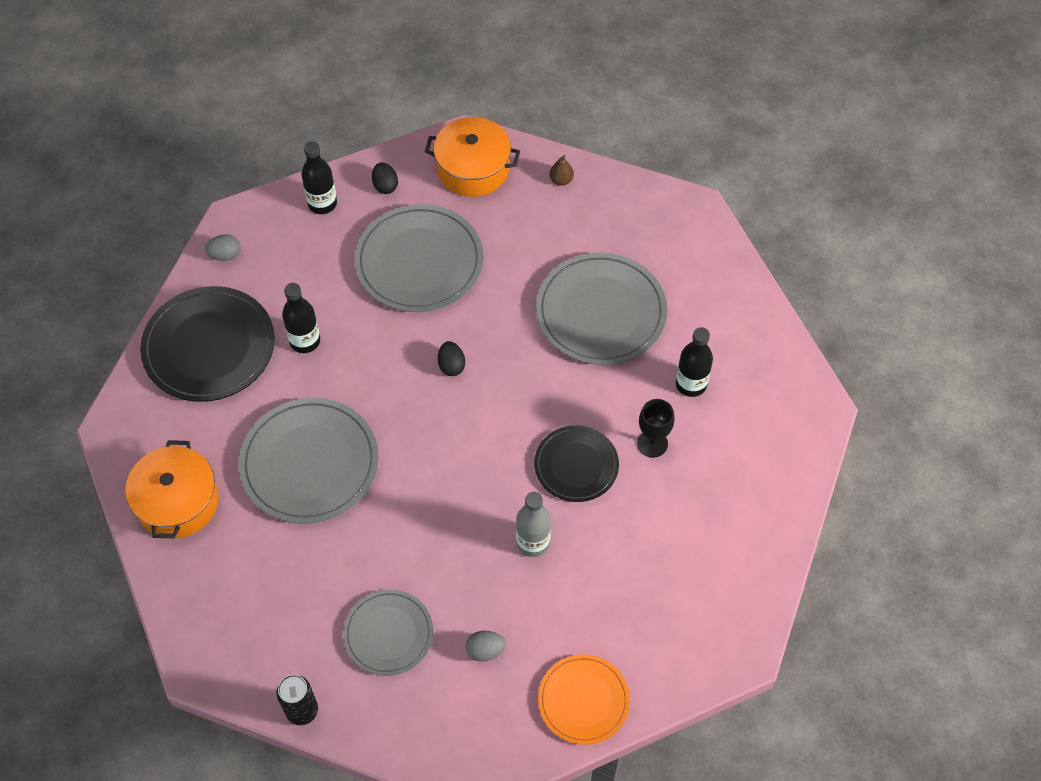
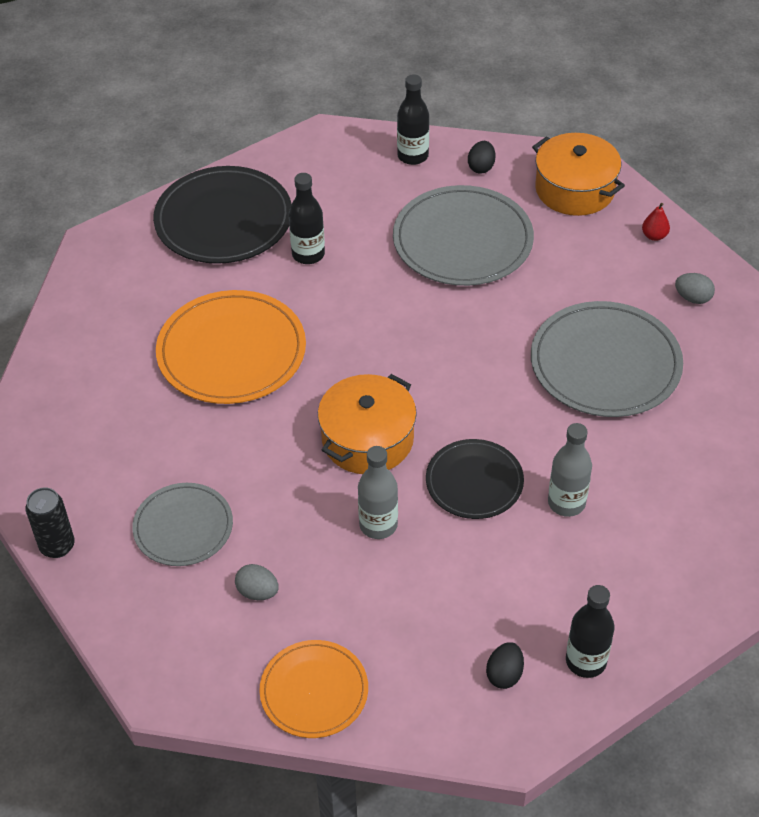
camera: 35 degrees right, 10 degrees down
orange pot [125,440,219,539] -> orange pot moved to [318,374,417,474]
grey egg [205,234,241,261] -> grey egg moved to [675,273,715,304]
grey plate [239,398,379,524] -> orange plate [156,290,306,404]
black egg [438,341,465,376] -> black egg moved to [486,642,524,689]
brown pear [550,155,574,186] -> red pear [642,203,670,241]
black goblet [637,399,674,458] -> grey bottle [548,423,592,517]
black bottle [676,327,713,397] -> black bottle moved to [566,585,614,678]

